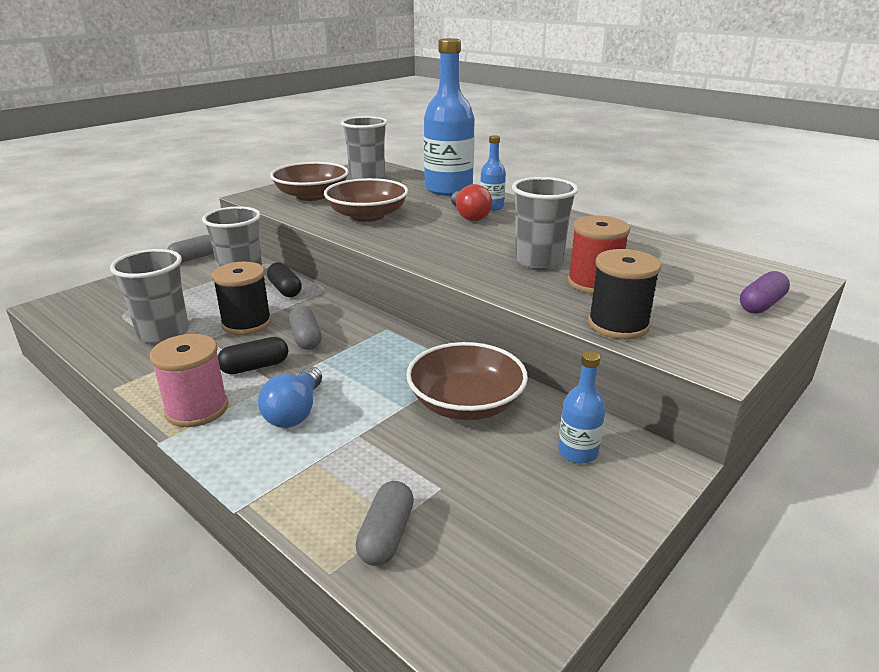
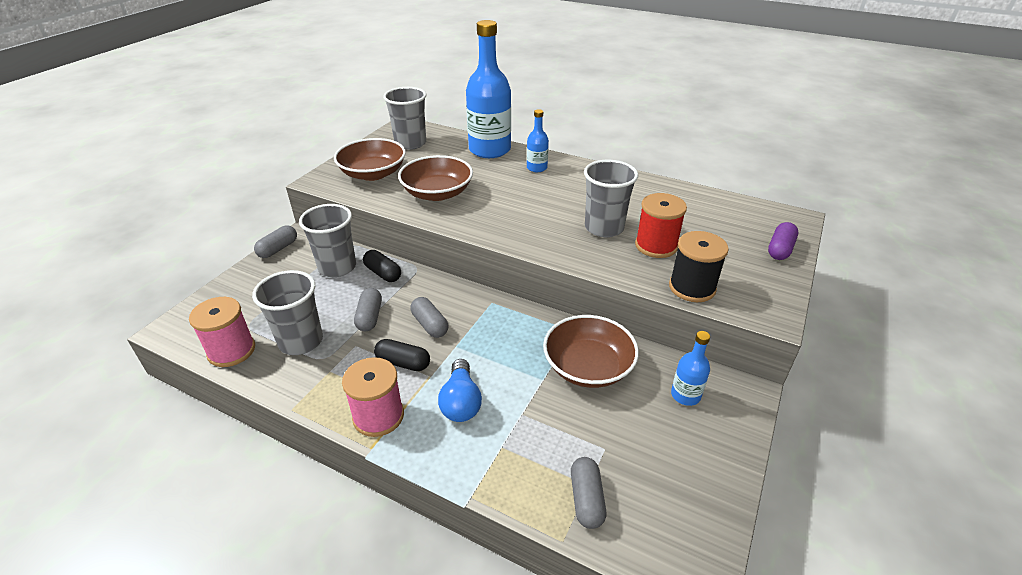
camera: 15 degrees left, 10 degrees up
black spool [212,262,272,335] -> grey capsule [354,288,382,331]
black capsule [218,337,288,374] -> black capsule turned 60 degrees clockwise [374,339,430,371]
red light bulb [451,184,493,221] -> none
none -> pink spool [189,297,255,367]

